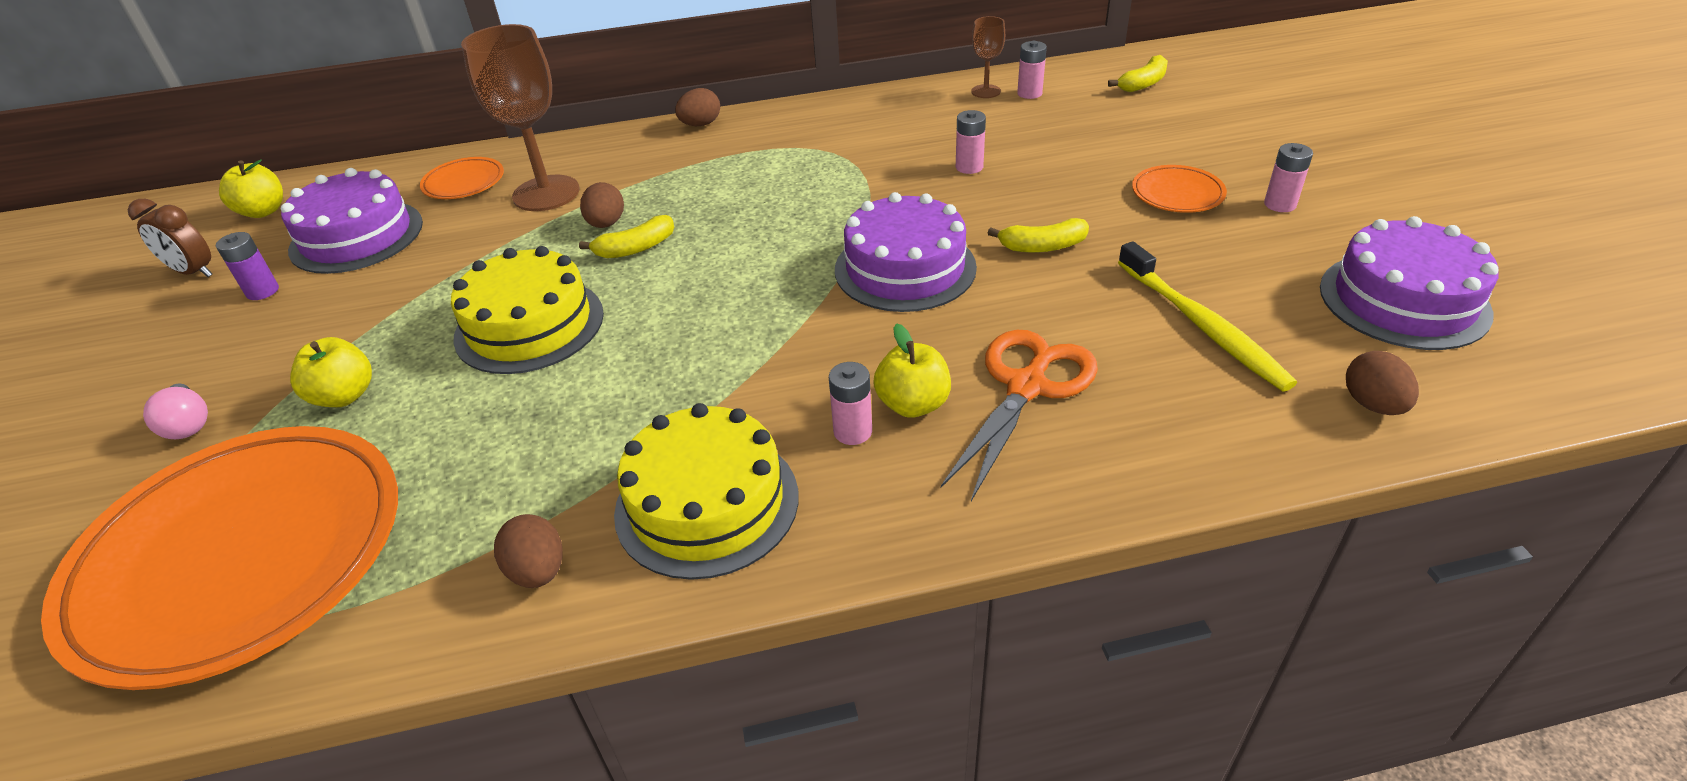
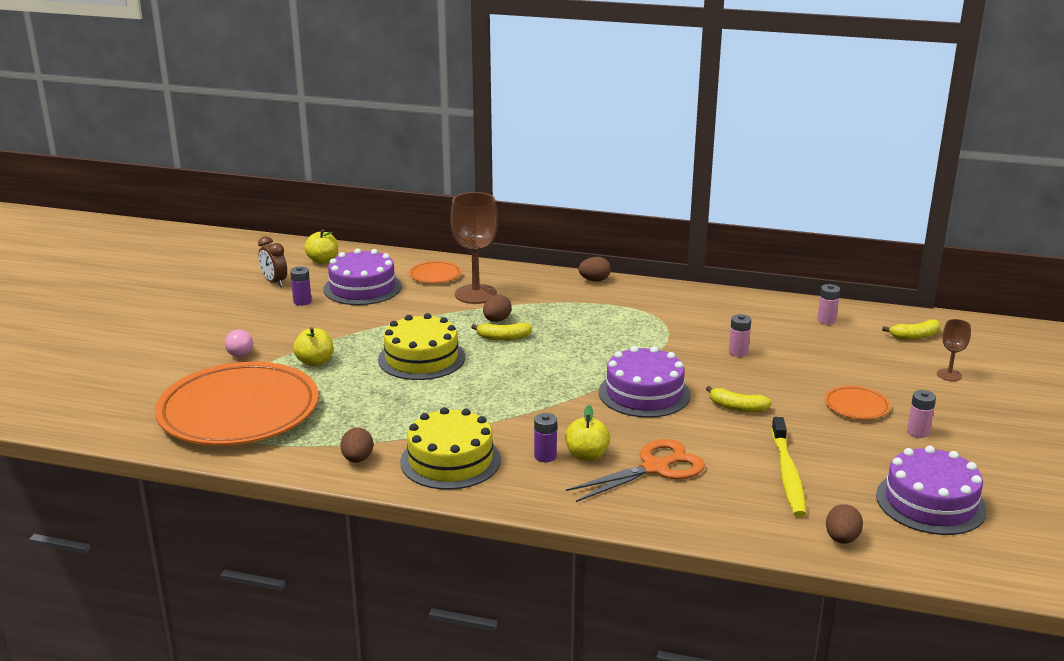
camera: 25 degrees right, 15 degrees down
pink battery [829,362,872,445] -> purple battery [534,413,557,462]
brown goblet [971,16,1005,98] -> brown goblet moved to [937,319,971,381]

